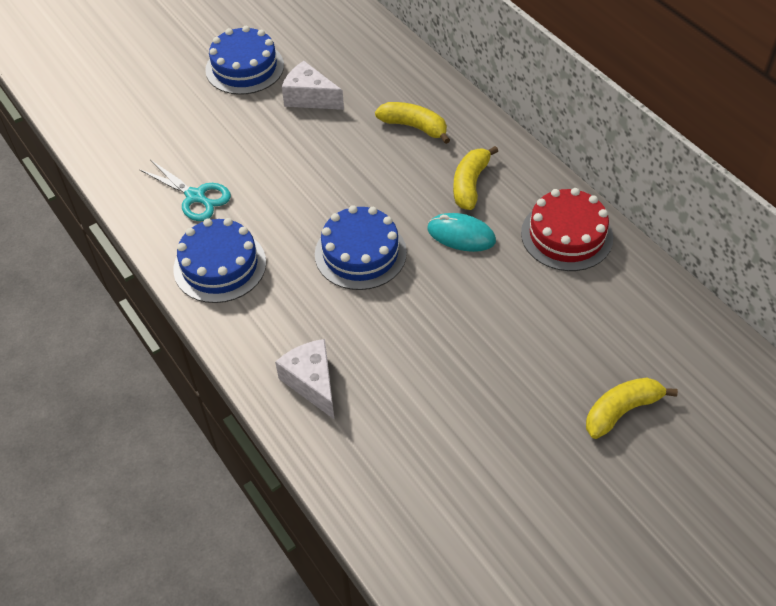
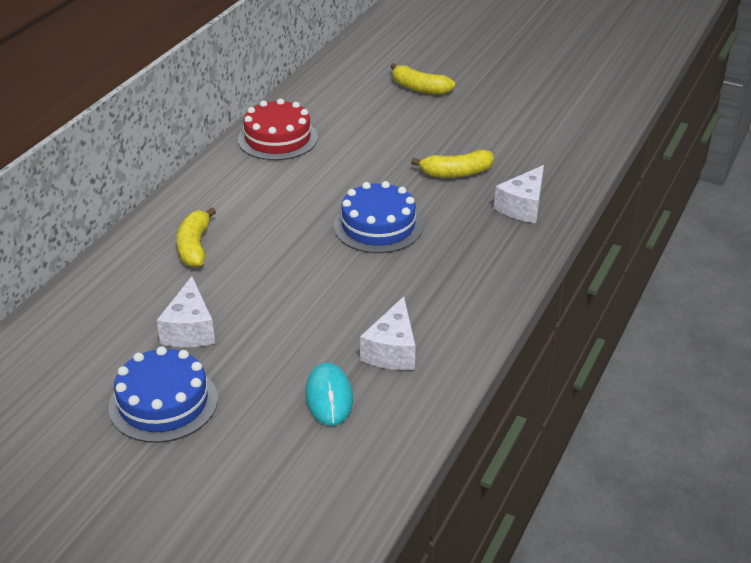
camera: 120 degrees left, 15 degrees down
turquoise scissors [139,160,231,221] -> white cheese [360,296,416,370]
blue cake [173,218,266,303] -> none
turquoise mouse [427,213,496,252] -> turquoise mouse moved to [305,362,353,426]
yellow banana [453,146,498,210] -> yellow banana moved to [411,150,494,178]

